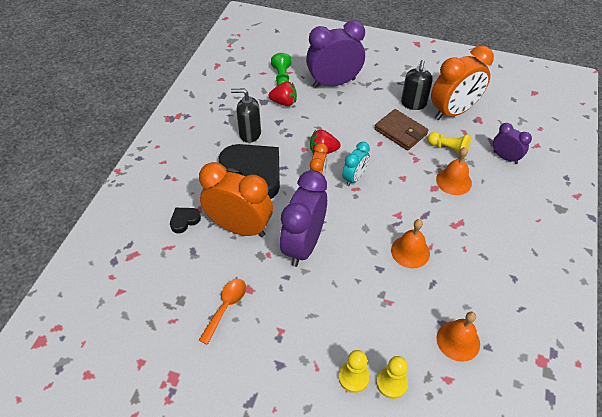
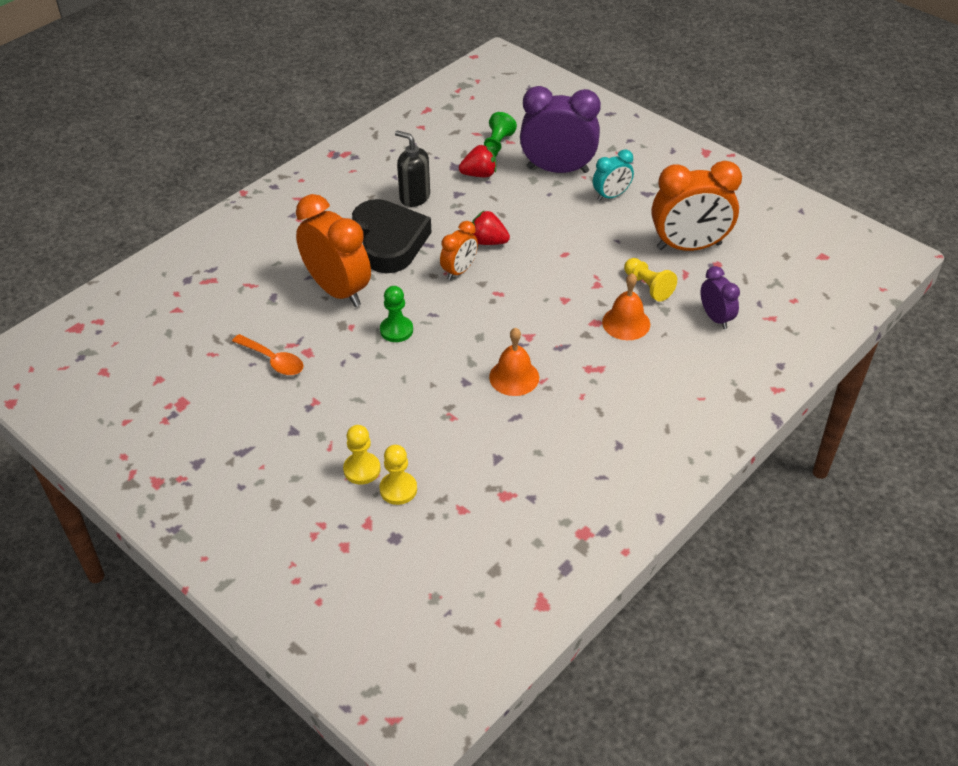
camera: 25 degrees right, 5 degrees down
black heart [170,208,201,233] -> none
orange spoon [199,279,246,345] -> orange spoon turned 75 degrees clockwise [232,334,304,375]
red strawberry [268,81,297,106] -> red strawberry turned 45 degrees counterclockwise [459,145,496,177]
purple clock [280,170,327,267] -> green pawn [380,286,413,342]
turquoise clock [342,142,370,186] -> turquoise clock moved to [593,150,634,201]
brown wallet [374,109,428,151] -> none
black soap dispenser [401,60,433,110] -> none
orange bell [437,312,480,362] -> none

